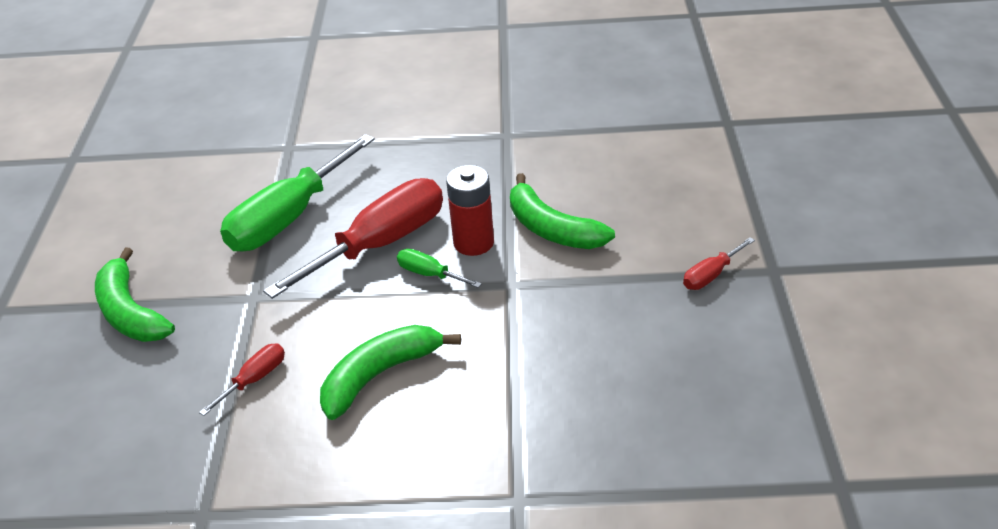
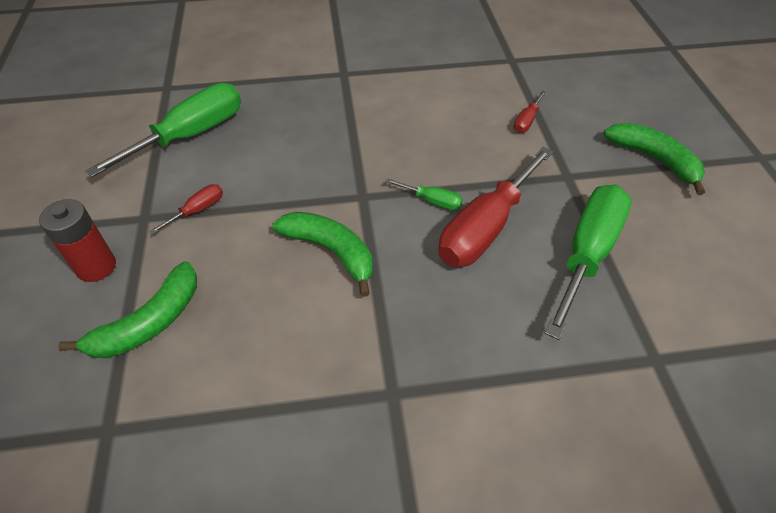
camera: 170 degrees right, 10 degrees up
green banana [320,325,461,420] -> green banana moved to [58,261,197,358]
red battery [446,165,494,256] -> red battery moved to [39,199,116,282]
none -> green screwdriver [85,83,241,177]

